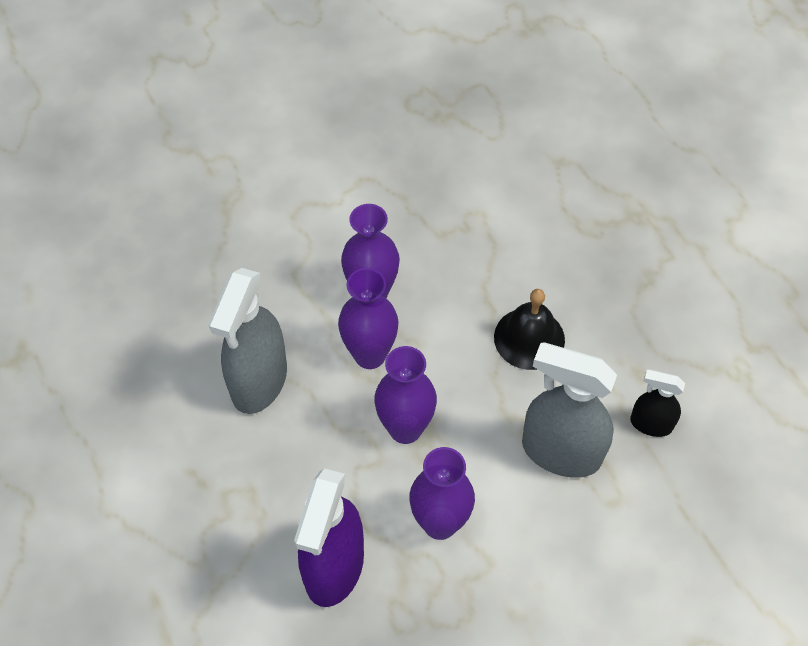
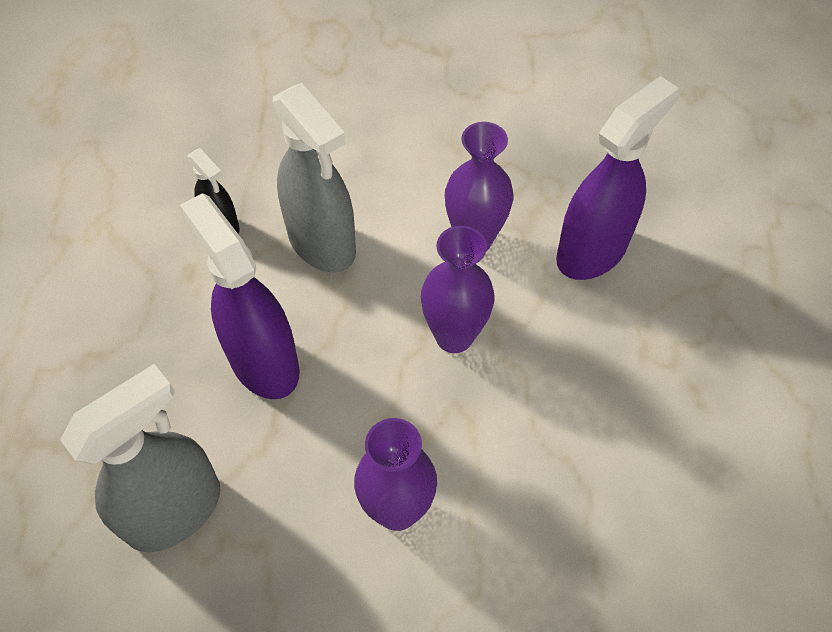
camera: 150 degrees left, 0 degrees up
grey spray bottle [209,268,287,414] -> grey spray bottle moved to [60,364,220,552]
purple vase [338,268,399,369] -> none
black bell [494,289,565,370] -> purple spray bottle [180,193,300,399]

